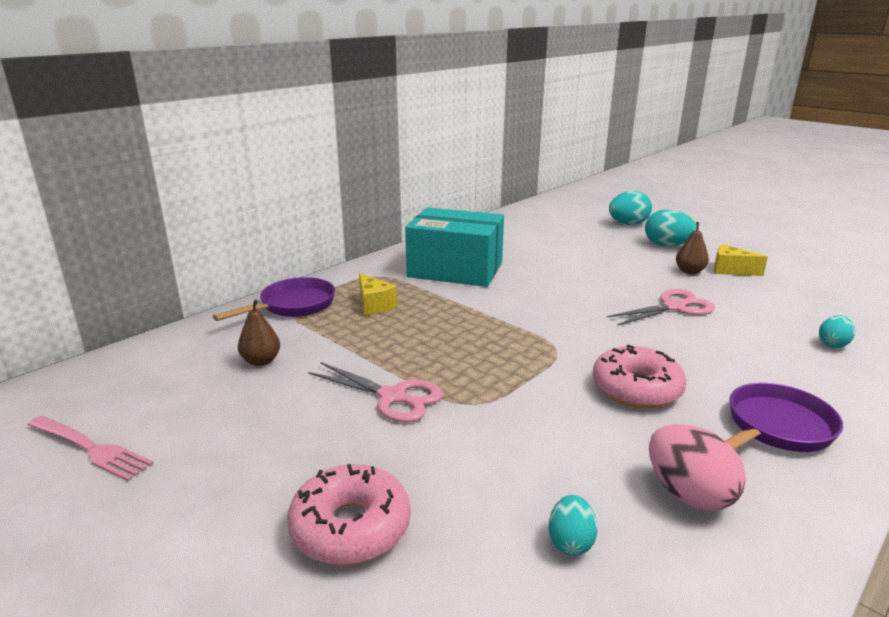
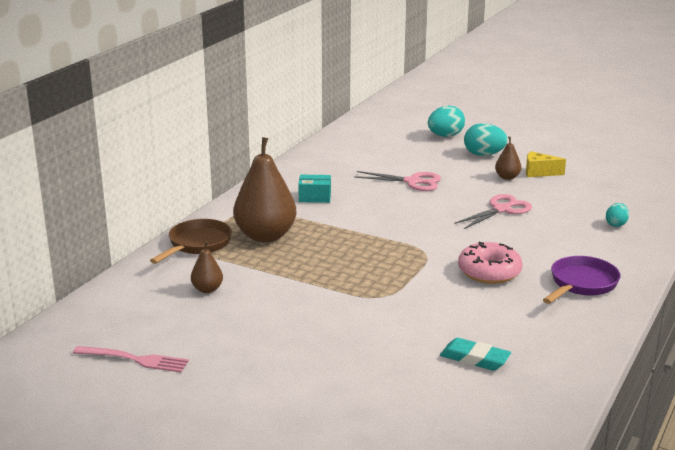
camera: 15 degrees left, 0 degrees up
purple pan [213,277,335,321] -> brown pan [150,219,232,264]
pink donut [287,464,411,565] -> none
pink scissors [308,362,443,423] -> pink scissors moved to [354,171,441,191]
yellow cheese [359,273,397,315] -> brown pear [233,137,297,242]
turquoise box [405,207,504,287] -> turquoise box [298,175,331,203], size x0.43
turquoise egg [549,495,597,556] -> turquoise eraser [440,338,511,371]
pink egg [649,424,746,511] -> none

